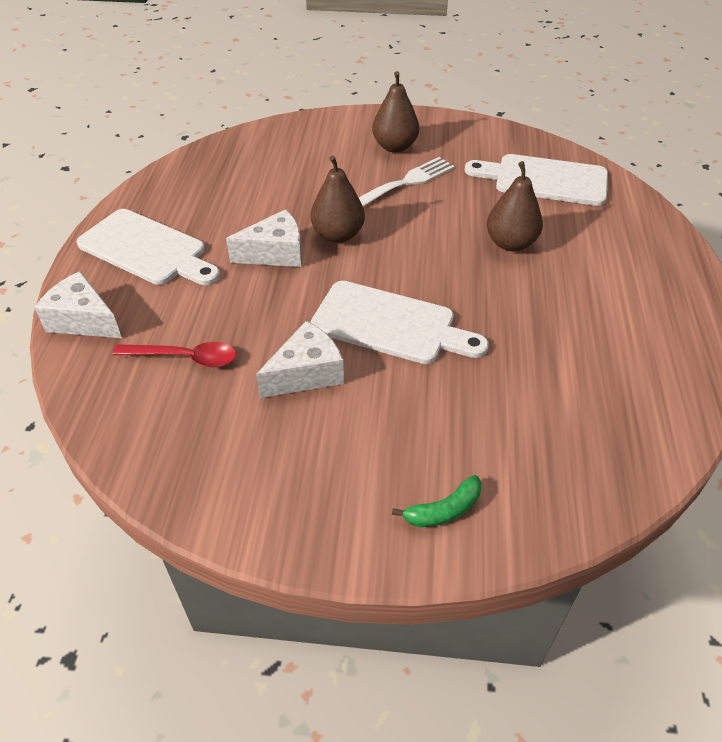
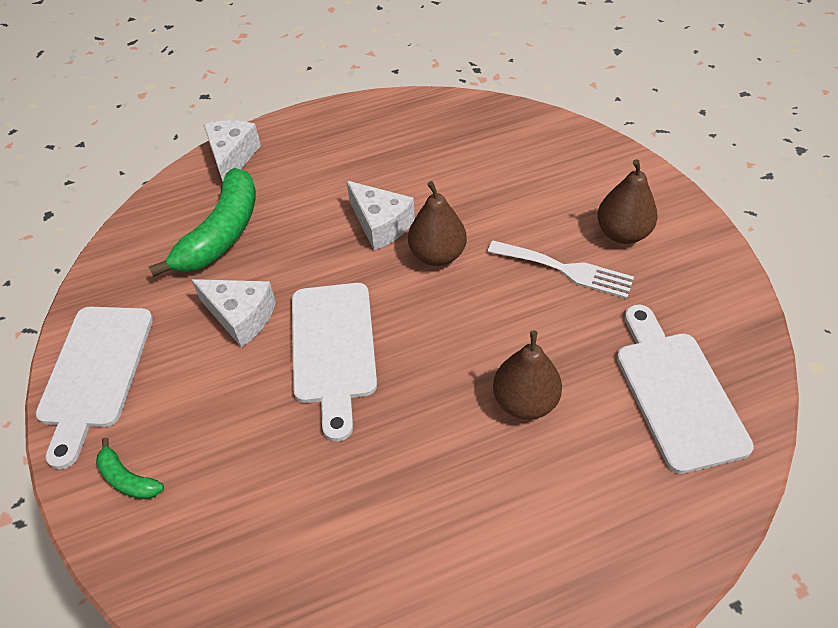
camera: 65 degrees right, 5 degrees up
white cutting board [77,209,220,285] -> white cutting board moved to [36,307,153,469]
red spoon [113,342,237,367] -> green banana [148,168,256,277]

